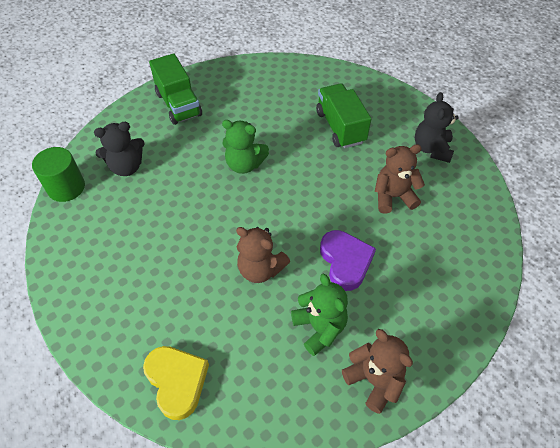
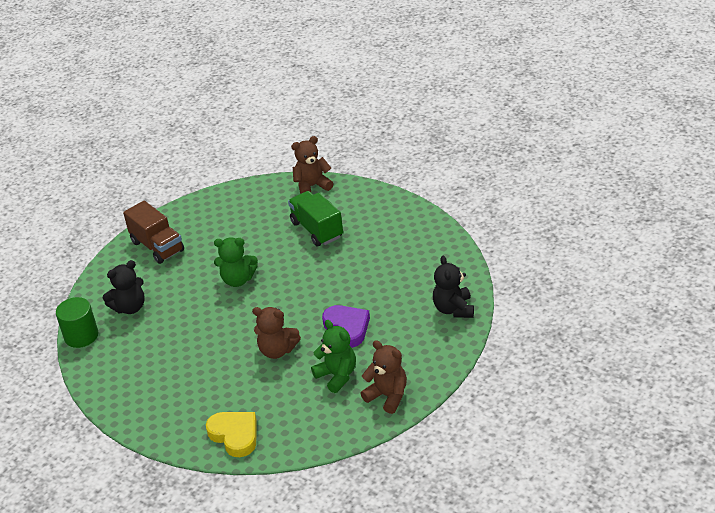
camera: 10 degrees left, 15 degrees down
green truck [149,53,202,125] -> brown truck [123,201,184,264]
brown teddy bear [375,144,425,214] -> brown teddy bear moved to [291,136,334,194]
black teddy bear [415,92,458,163] -> black teddy bear moved to [433,256,474,318]

